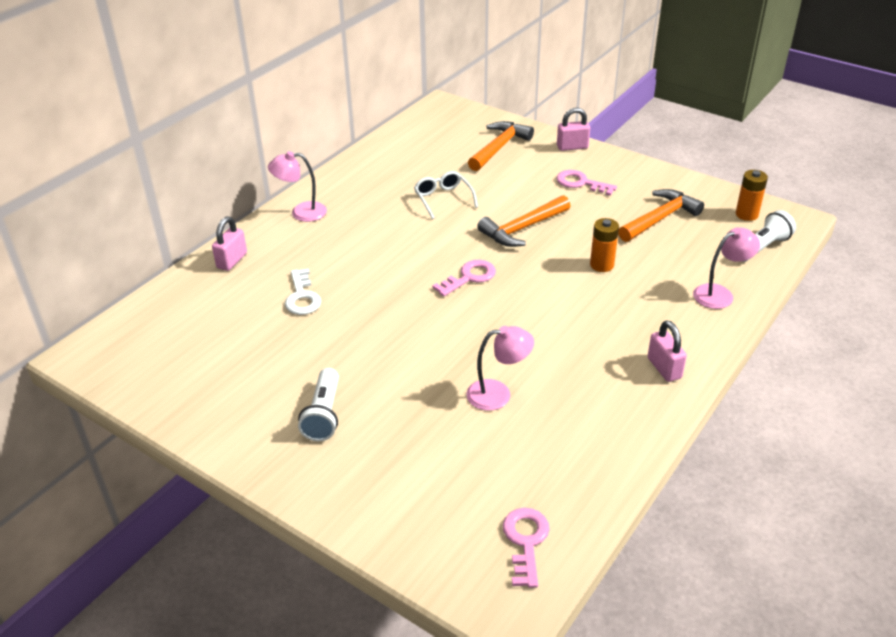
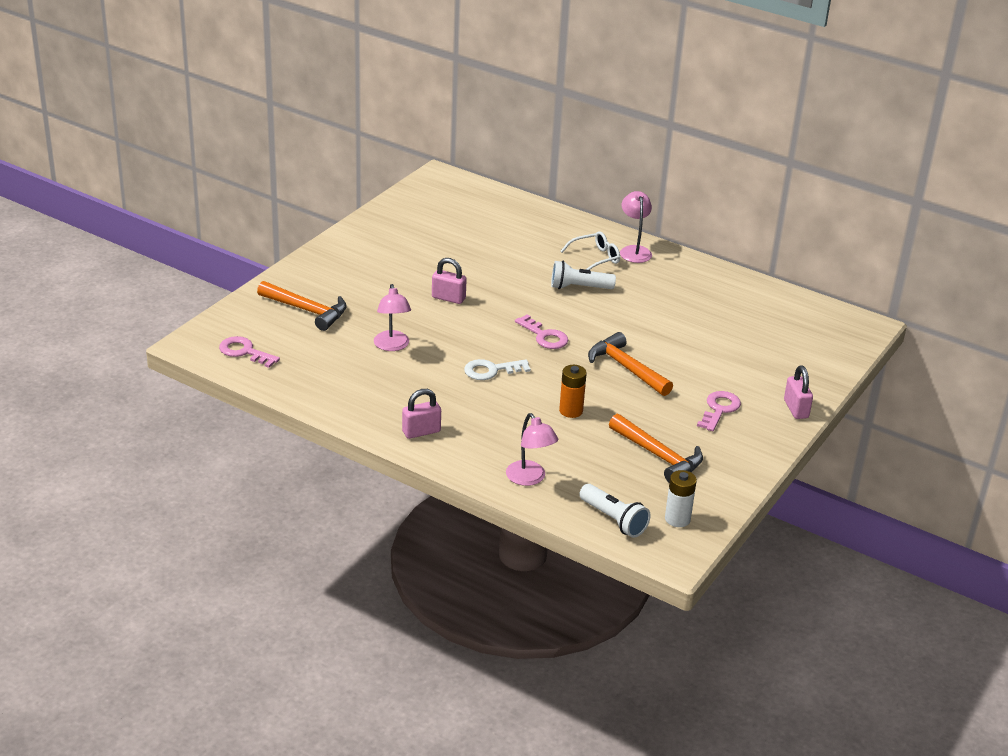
camera: 85 degrees right, 5 degrees down
pink padlock [212,217,247,271] -> pink padlock moved to [432,258,467,304]
white key [285,268,321,315] -> white key moved to [464,359,531,380]
white flashlight [298,368,339,441] -> white flashlight moved to [551,261,616,289]
white glasses [414,171,478,219] -> white glasses moved to [560,231,620,270]
orange hammer [468,121,534,171] -> orange hammer moved to [257,281,347,331]
pink key [503,508,550,588] -> pink key turned 150 degrees counterclockwise [219,336,280,368]
orange battery [736,170,768,221] -> white battery [665,470,697,527]

